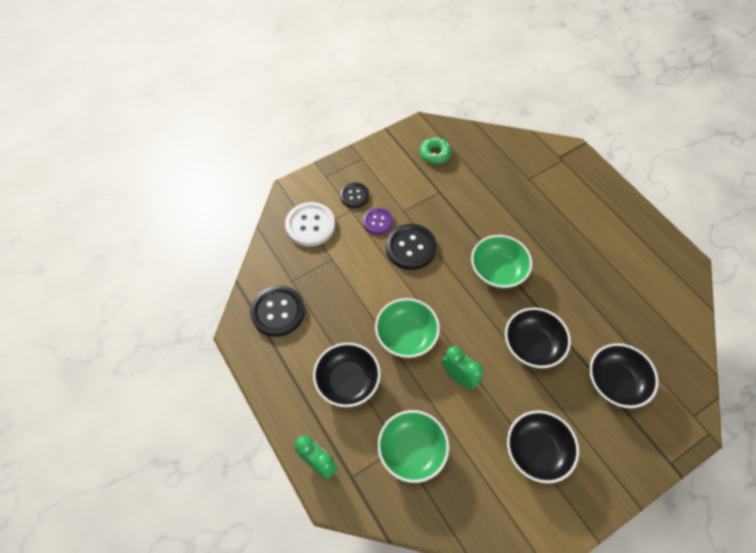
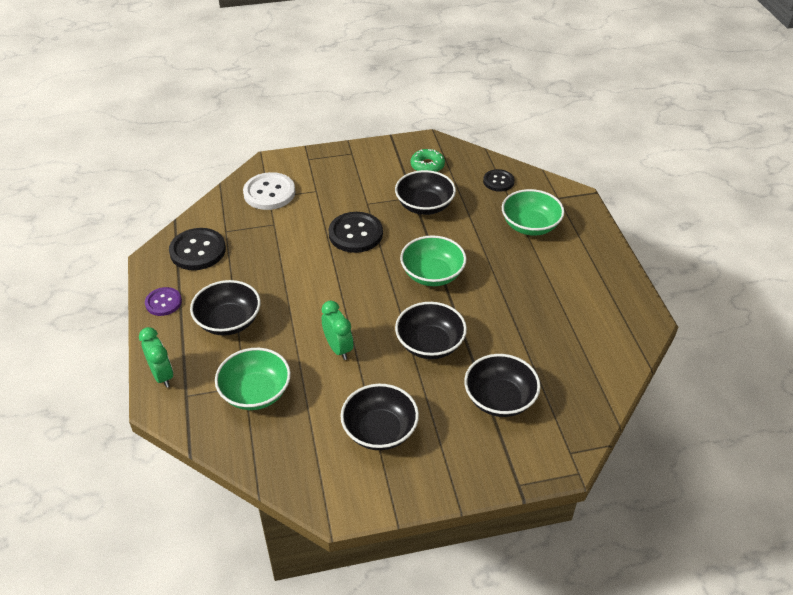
camera: 20 degrees right, 15 degrees down
black button [340,182,369,208] -> black button moved to [483,169,515,192]
purple button [363,208,393,235] -> purple button moved to [145,287,182,316]
green bowl [375,298,440,358] -> green bowl moved to [502,189,564,236]
none -> black bowl [395,170,456,215]

